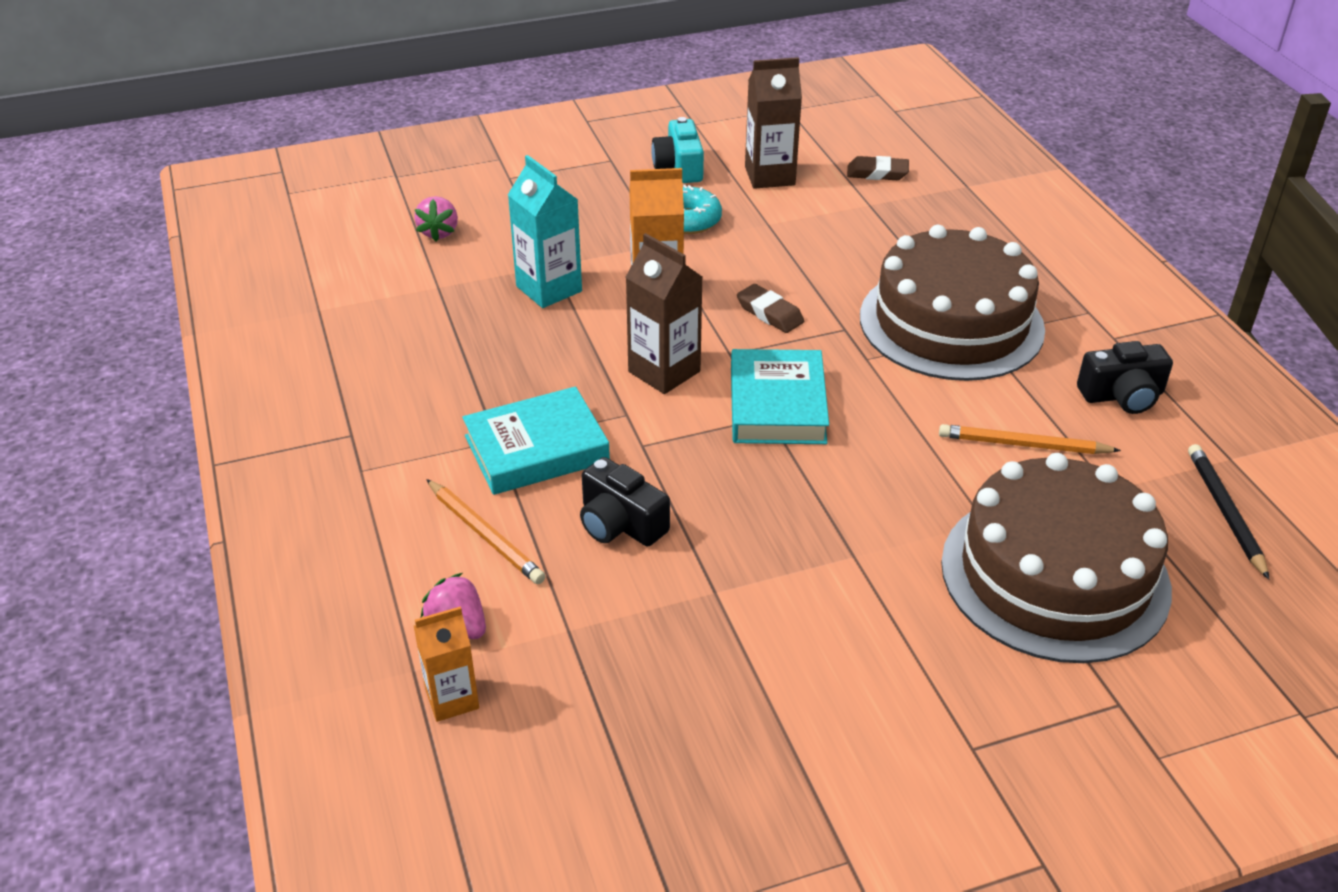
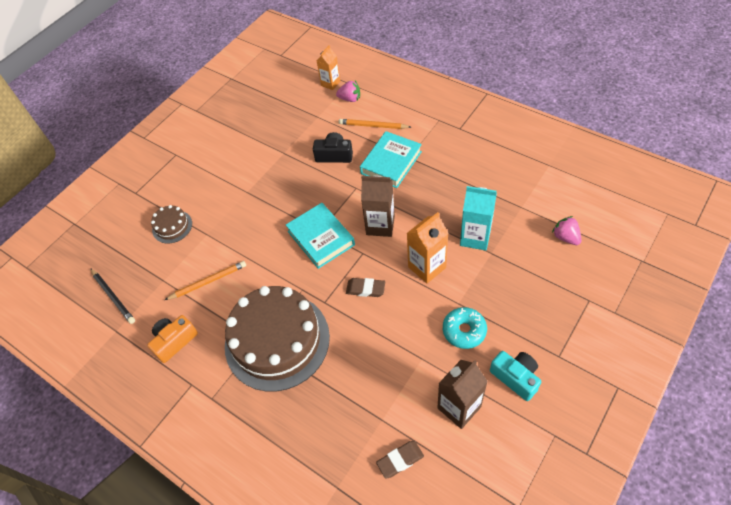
camera: 150 degrees right, 15 degrees up
brown cake [941,453,1172,663] -> brown cake [151,205,192,244], size x0.44
black camera [1077,341,1173,414] -> orange camera [147,315,198,363]

